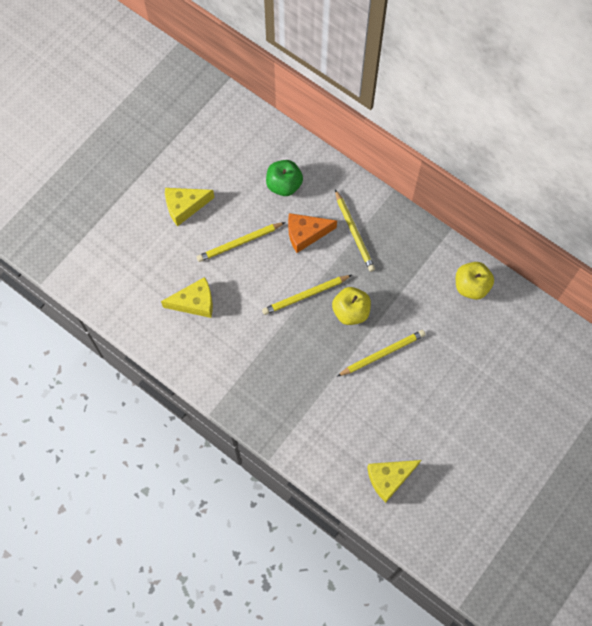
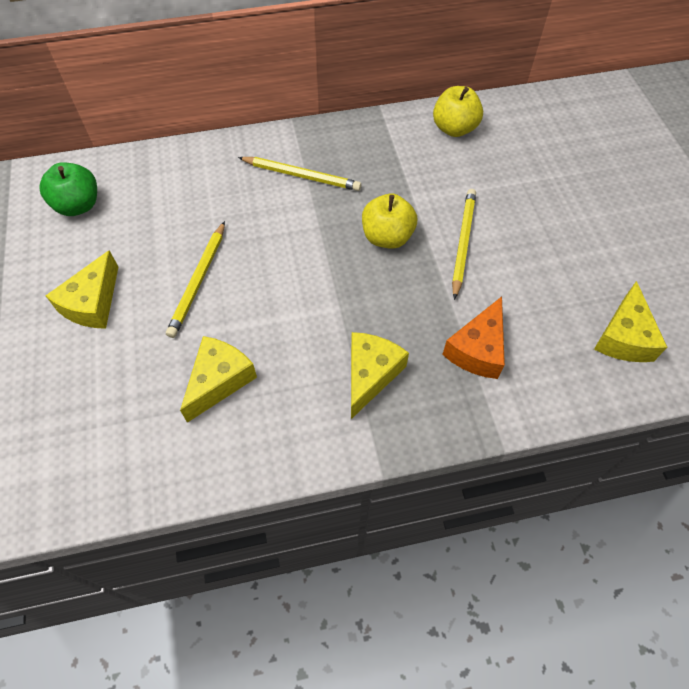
camera: 50 degrees left, 10 degrees down
yellow pencil [262,275,352,315] -> none
green apple [266,160,303,196] -> green apple moved to [40,162,97,216]
orange cheese [288,213,337,253] -> orange cheese moved to [442,297,505,379]
none -> yellow cheese [351,332,409,419]

